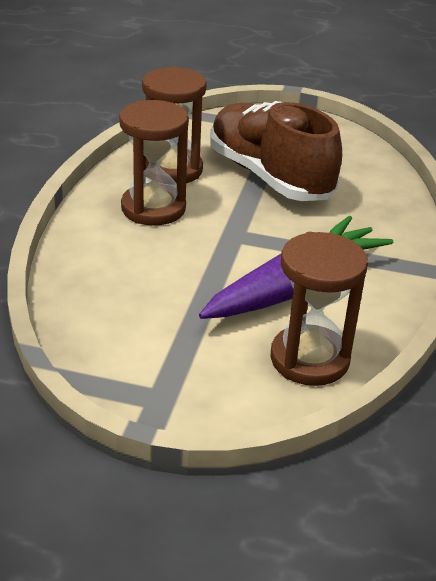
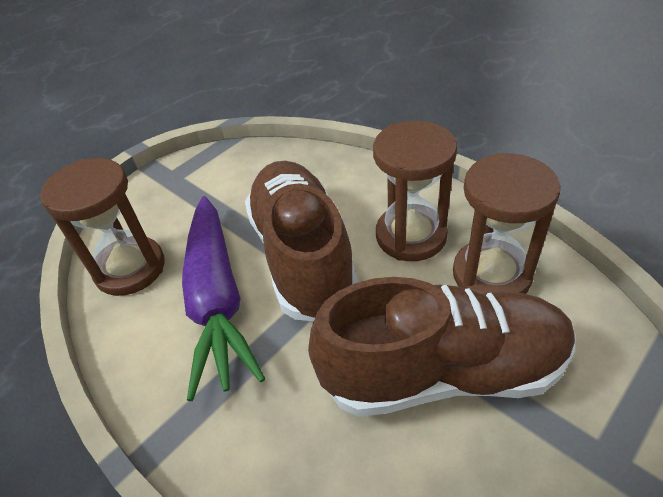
camera: 125 degrees right, 10 degrees up
none -> brown shoe [245,161,359,321]

